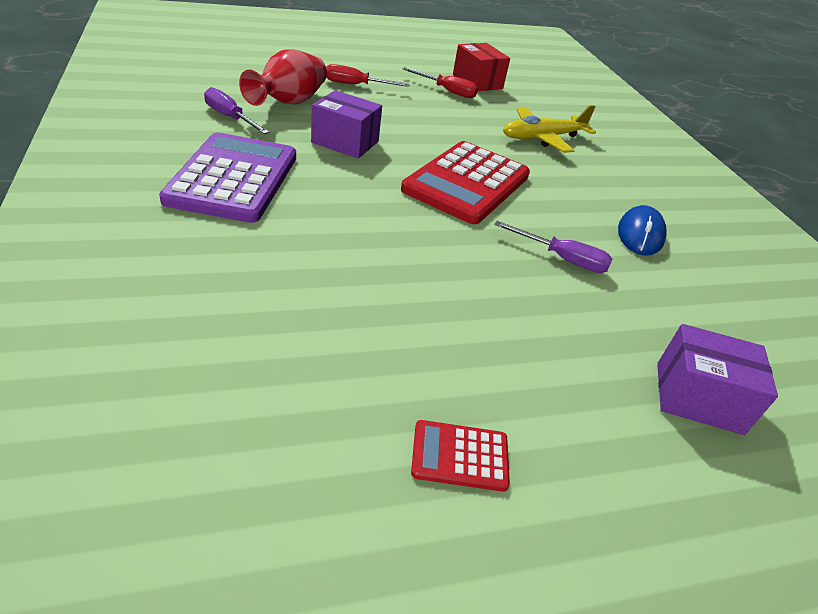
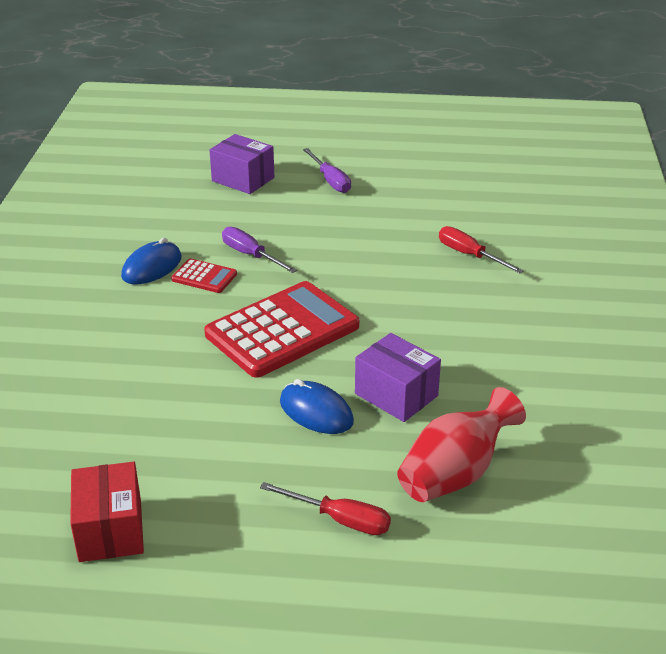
camera: 155 degrees left, 5 degrees down
purple calculator [159,132,296,223] -> none
purple screwdriver [204,87,269,134] -> purple screwdriver moved to [303,148,351,193]
red screwdriver [403,67,478,98] -> red screwdriver moved to [439,226,524,273]
red calculator [411,420,510,492] -> red calculator moved to [171,259,237,293]
yellow plane [503,105,596,153] -> none
none -> blue mouse [280,379,354,434]

